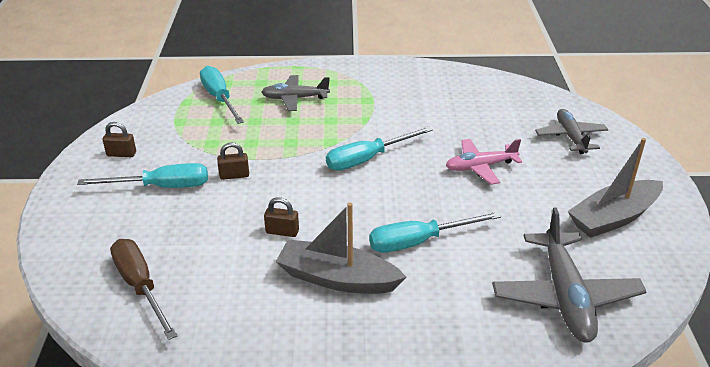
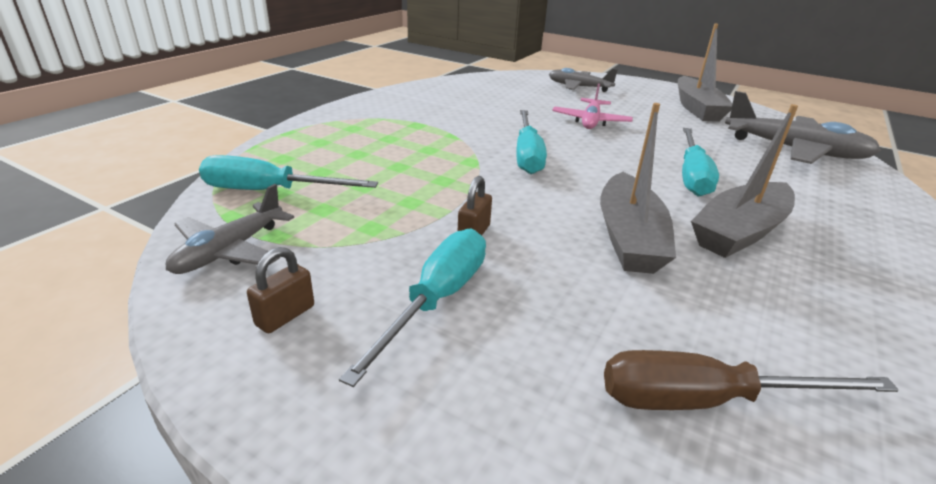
camera: 60 degrees left, 5 degrees down
grey plane [261,75,330,111] -> grey plane moved to [166,184,294,274]
brown padlock [264,197,299,237] -> grey boat [600,103,676,274]

